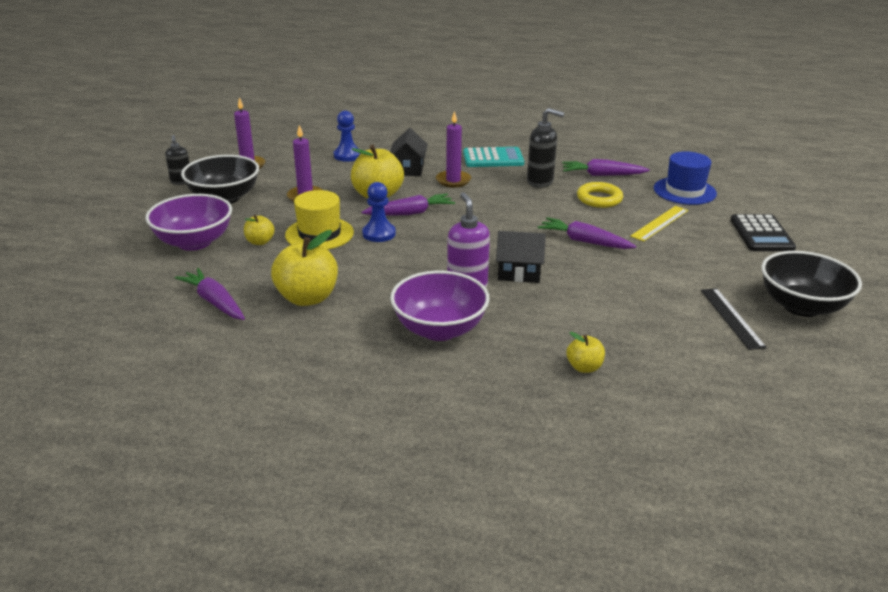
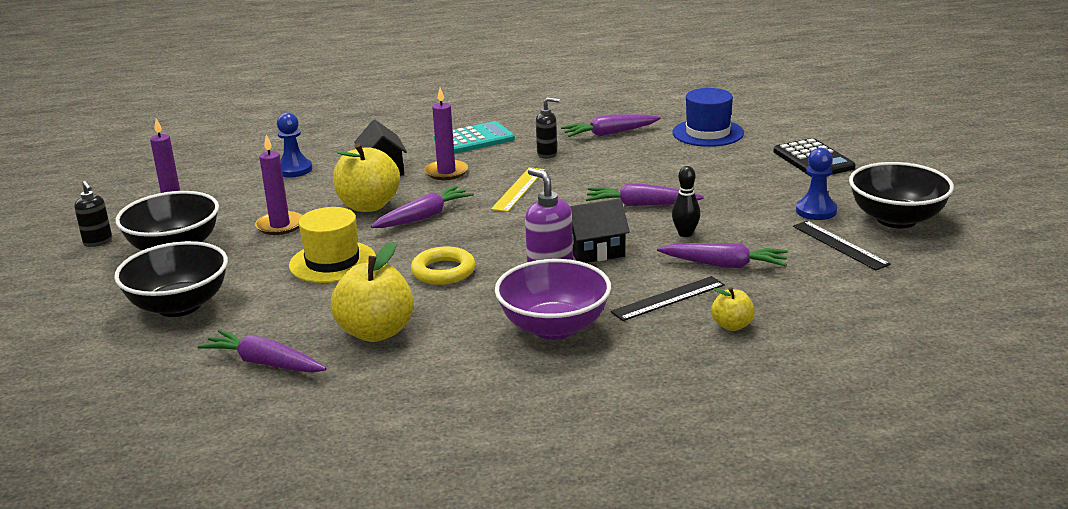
camera: 20 degrees left, 5 degrees down
purple bowl [145,194,232,251] -> black bowl [114,241,228,317]
yellow apple [244,215,275,245] -> none
blue pawn [362,182,396,242] -> blue pawn moved to [796,148,837,220]
black soap dispenser [527,108,564,188] -> black soap dispenser [536,97,560,158], size x0.64
yellow ring [577,182,623,208] -> yellow ring moved to [411,247,475,285]
yellow ruler [630,206,688,241] -> yellow ruler moved to [491,167,545,212]
none -> black ruler [611,276,725,321]
none -> purple carrot [657,243,788,268]
none -> black bowling pin [672,166,700,237]

